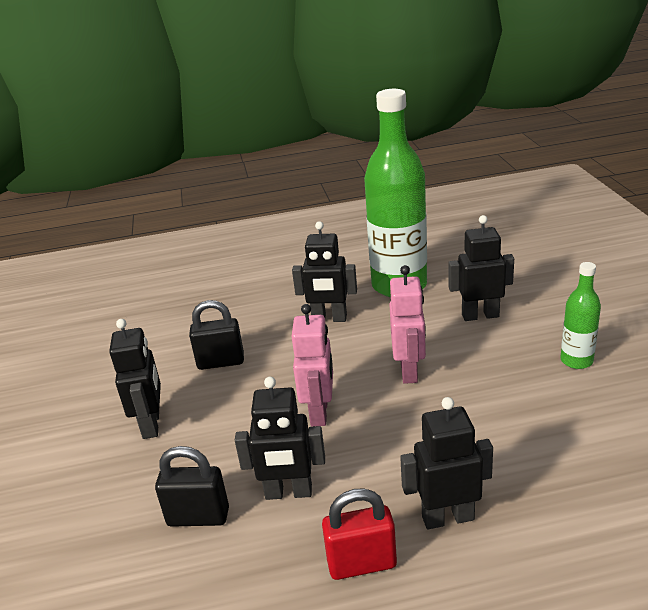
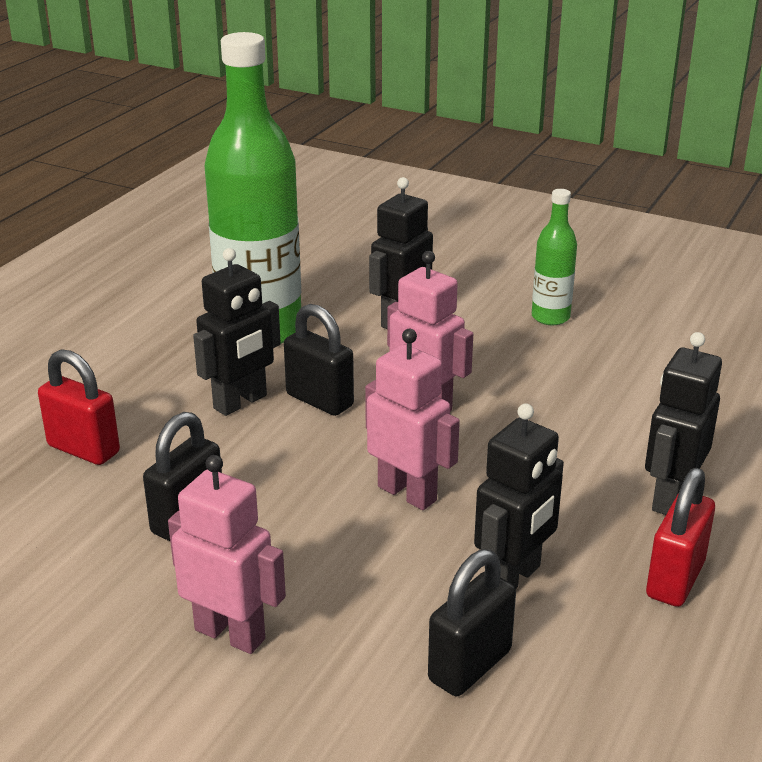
camera: 55 degrees left, 0 degrees up
black robot [109,319,161,439] -> pink robot [168,455,286,654]
none -> red padlock [38,349,120,465]
none -> black padlock [284,304,354,416]

